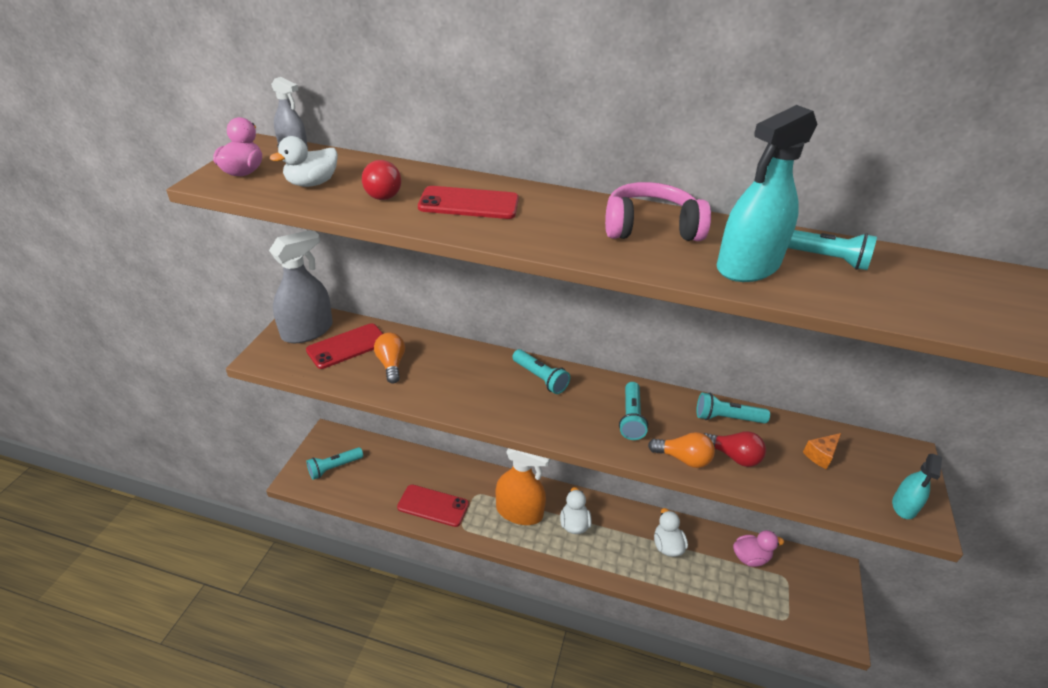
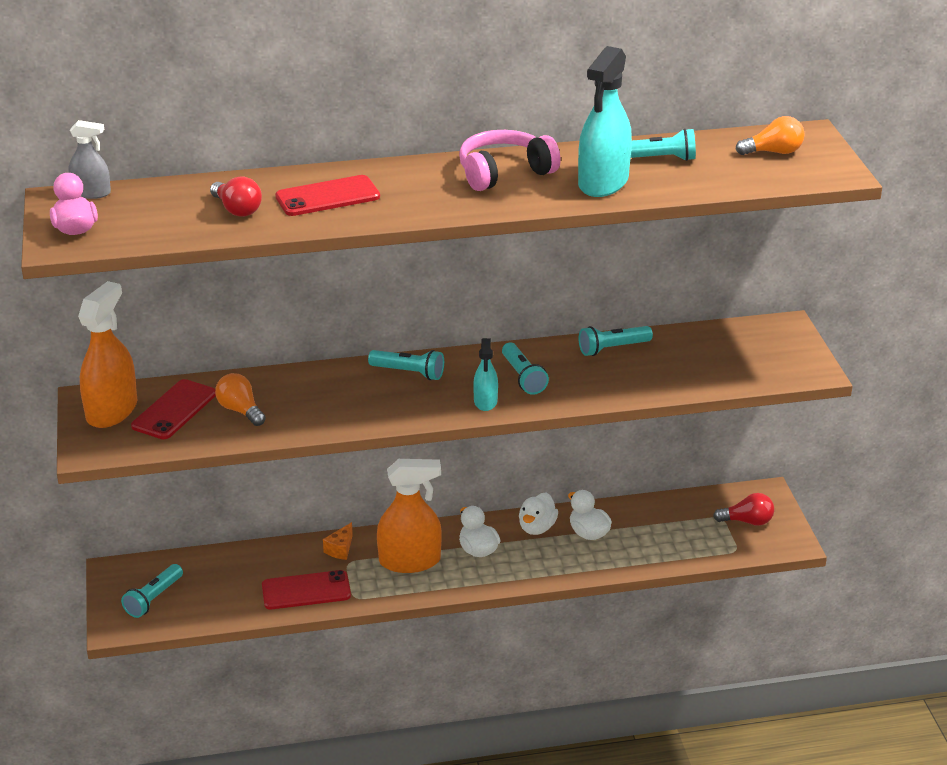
camera: 25 degrees left, 5 degrees down
grey spray bottle [269,230,333,343] -> orange spray bottle [78,281,137,428]
white duck [270,136,338,187] -> white duck moved to [519,492,558,535]
orange light bulb [648,432,715,468] -> orange light bulb moved to [735,116,804,155]
red light bulb [704,431,766,467] -> red light bulb moved to [713,493,774,526]
pink duck [733,530,784,567] -> none
orange cheese [803,433,841,470] -> orange cheese moved to [323,522,353,560]
turquoise spray bottle [892,454,942,519] -> turquoise spray bottle moved to [473,338,498,411]

